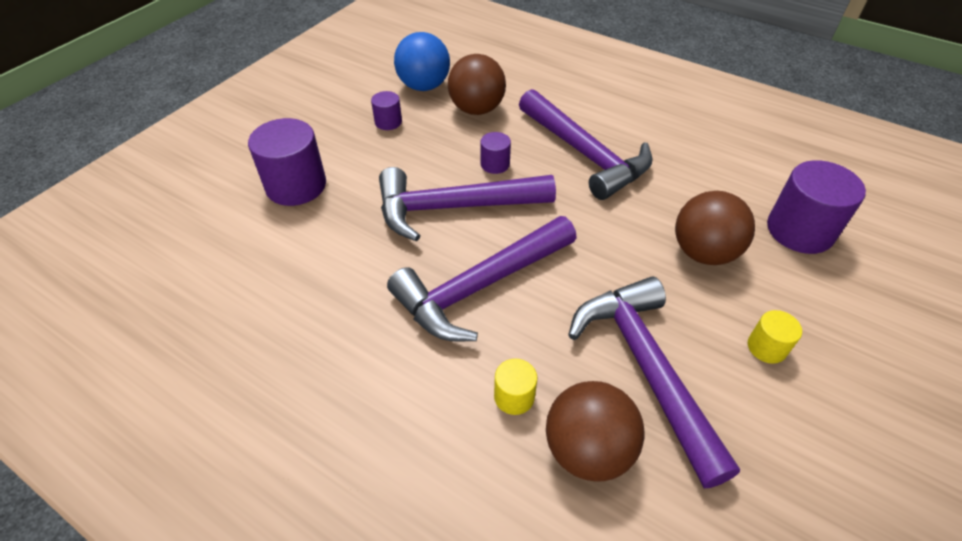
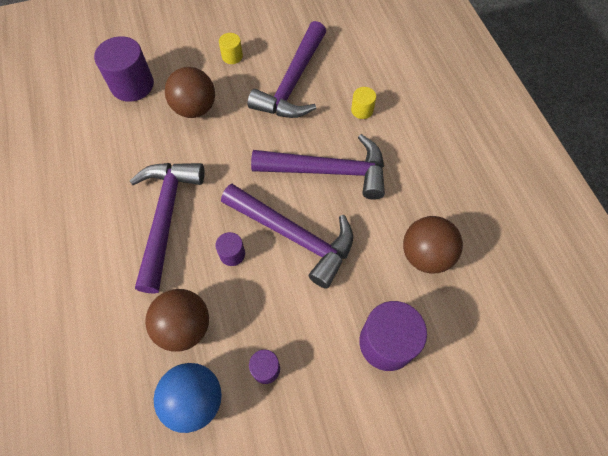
camera: 140 degrees left, 15 degrees up
brown ball [546,381,645,482] -> brown ball moved to [403,216,463,273]

